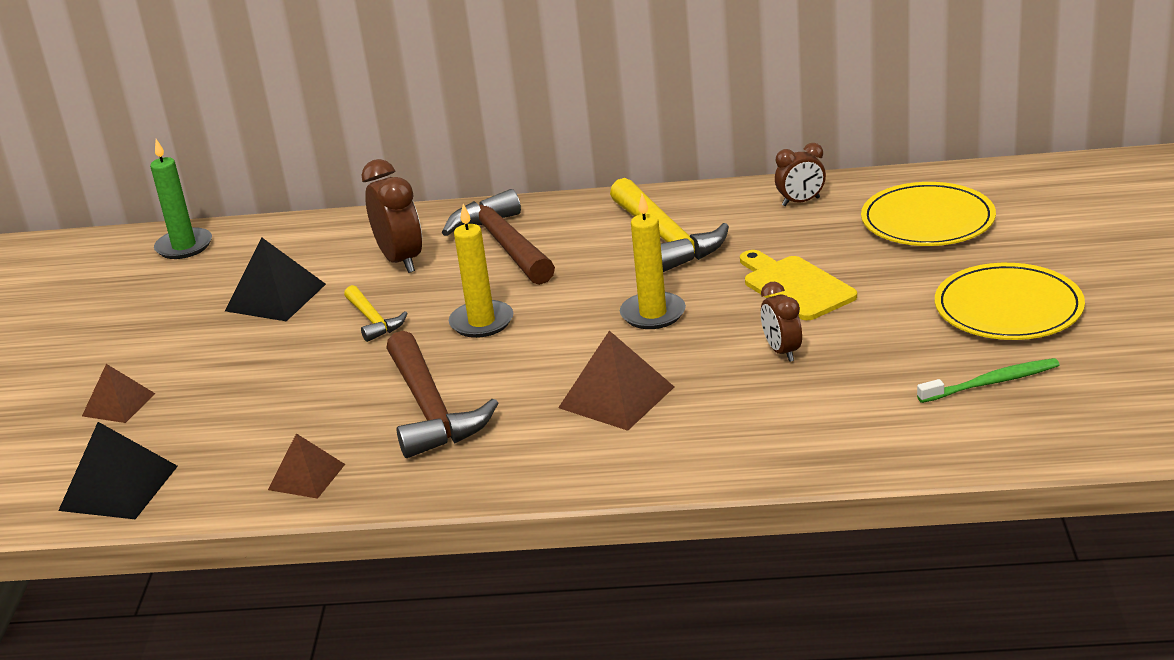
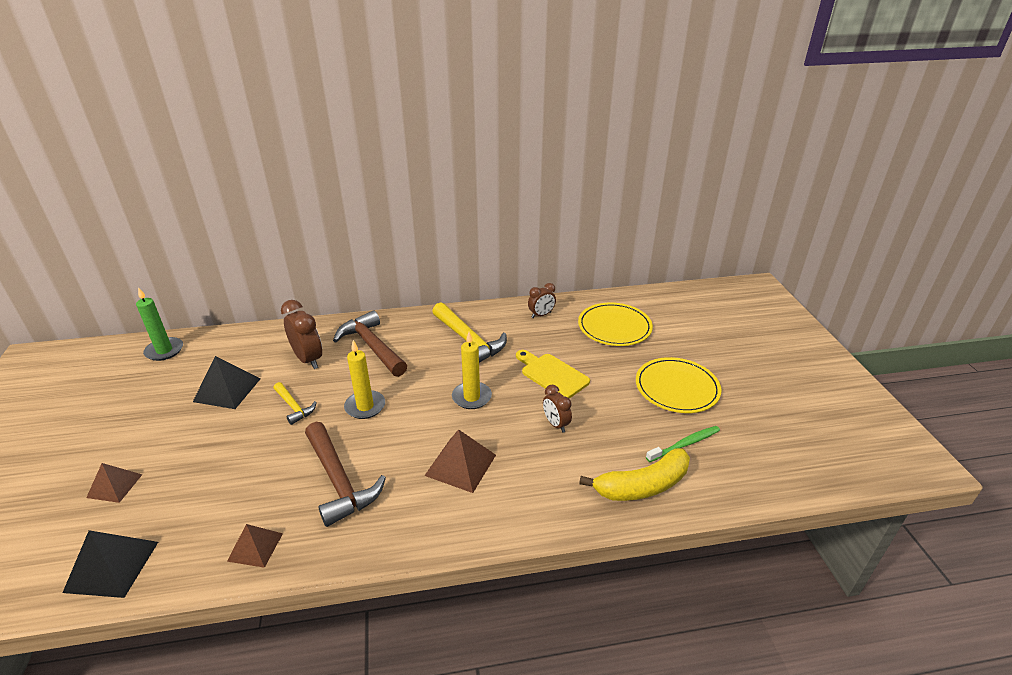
camera: 15 degrees left, 5 degrees up
none -> yellow banana [579,448,690,501]

